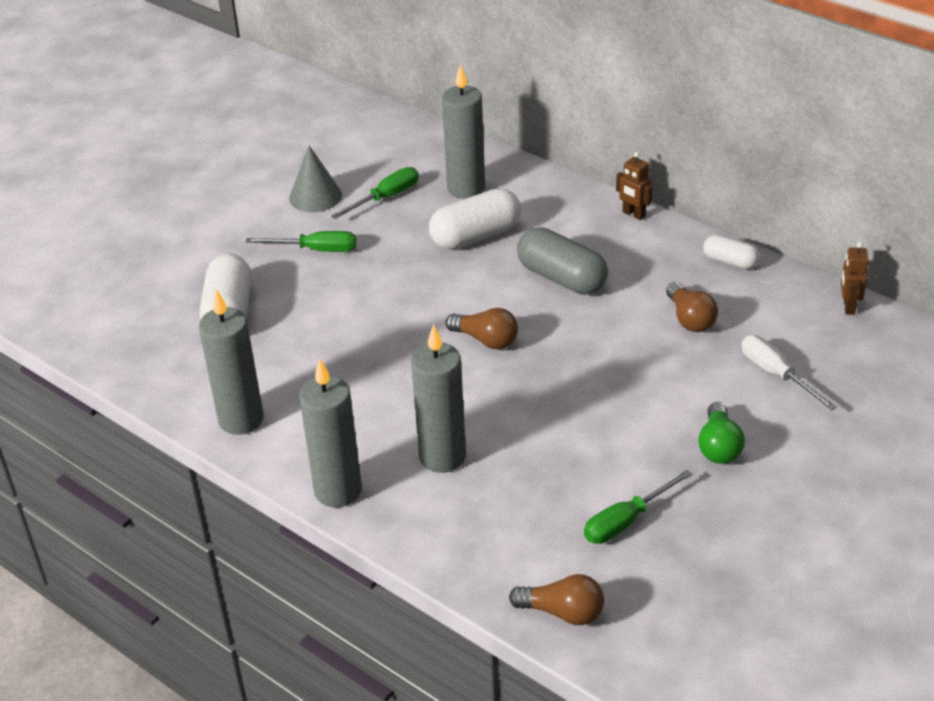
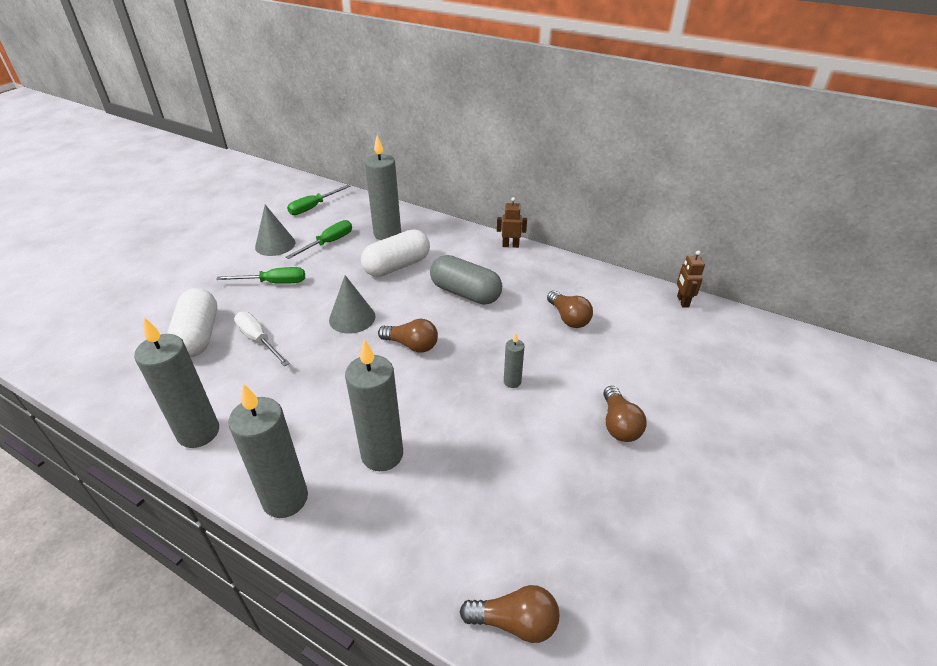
camera: 10 degrees left, 0 degrees up
green screwdriver [584,470,693,544] -> green screwdriver moved to [287,185,350,215]
brown robot [616,152,653,220] -> brown robot turned 150 degrees clockwise [497,197,527,248]
green light bulb [698,402,745,464] -> brown light bulb [603,386,646,442]
white capsule [703,235,760,269] -> none
white screwdriver [742,335,837,411] -> white screwdriver moved to [234,312,290,366]
none -> grey cone [329,275,376,334]
none -> grey candle [504,333,524,388]

